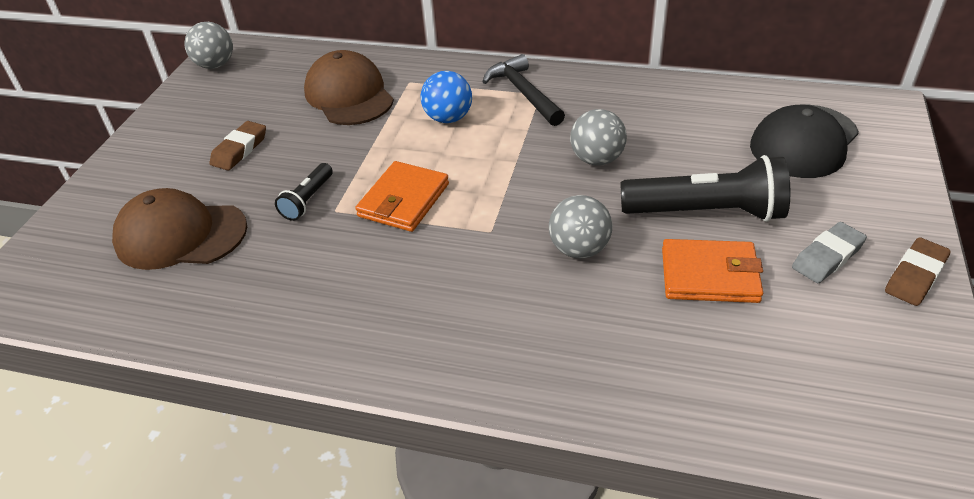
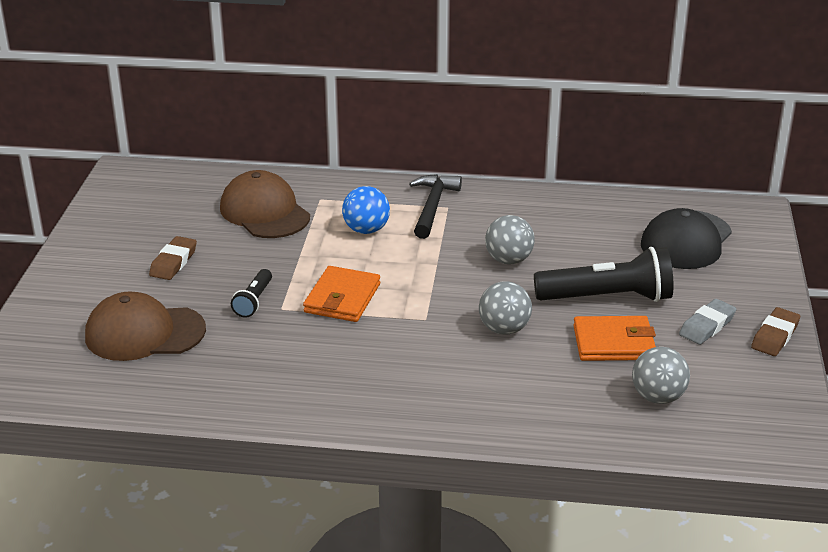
camera: 10 degrees left, 10 degrees down
grey ball [185,22,233,69] -> grey ball moved to [632,347,690,404]
black hammer [482,54,565,126] -> black hammer turned 45 degrees clockwise [409,174,462,239]

